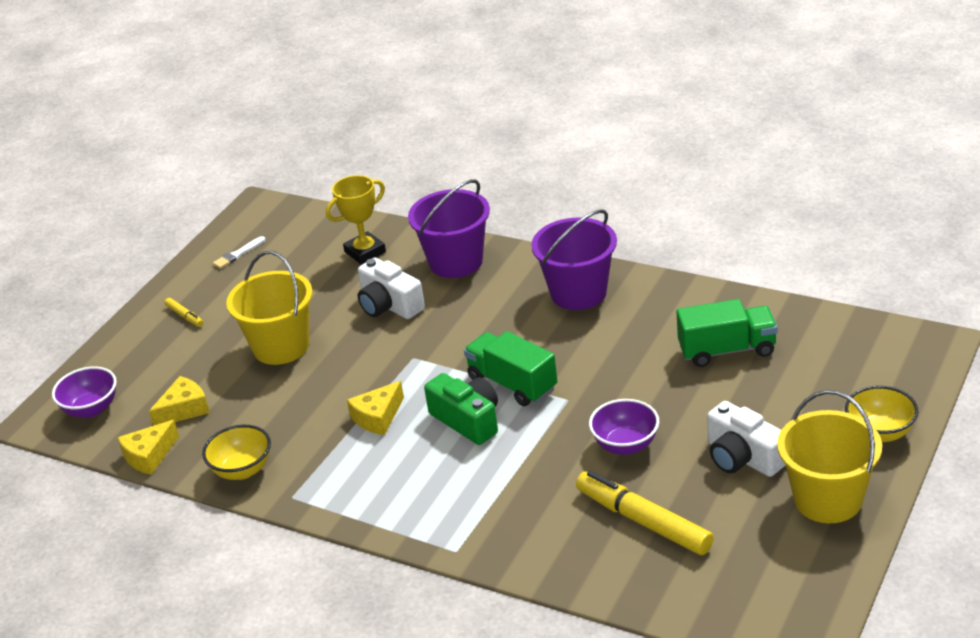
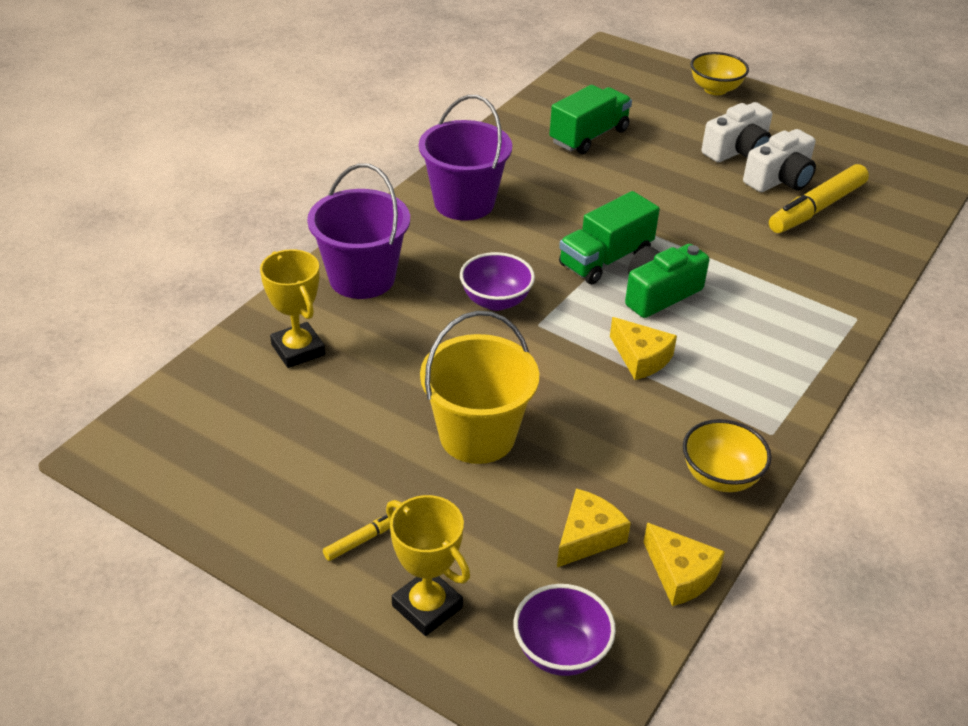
camera: 90 degrees left, 5 degrees up
yellow cheese [149,376,210,426] -> yellow cheese turned 75 degrees clockwise [557,488,631,567]
white brush [213,236,266,269] -> none
white camera [358,257,425,319] -> white camera moved to [743,129,816,192]
purple bowl [589,399,659,455] -> purple bowl moved to [460,252,535,311]
green truck [676,299,777,367] -> green truck turned 45 degrees clockwise [549,85,632,154]
yellow bucket [777,390,882,523] -> none
none -> yellow trophy [386,495,470,636]

